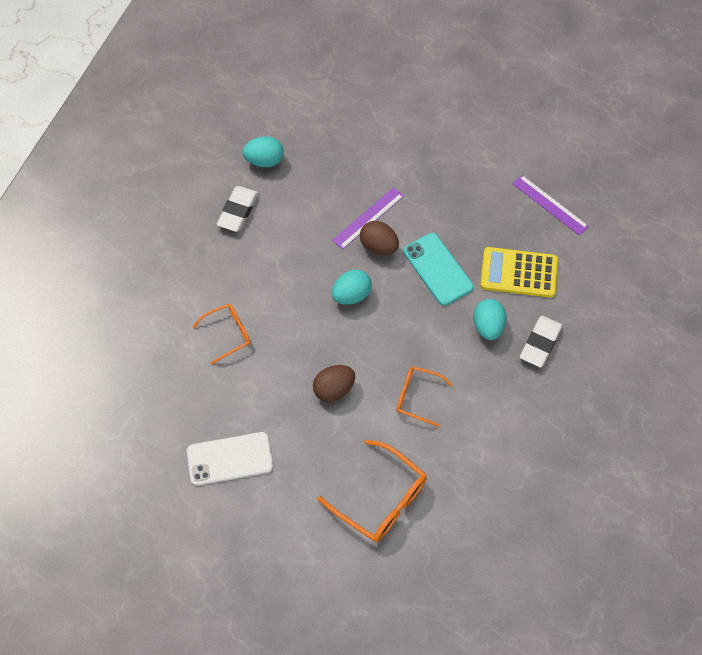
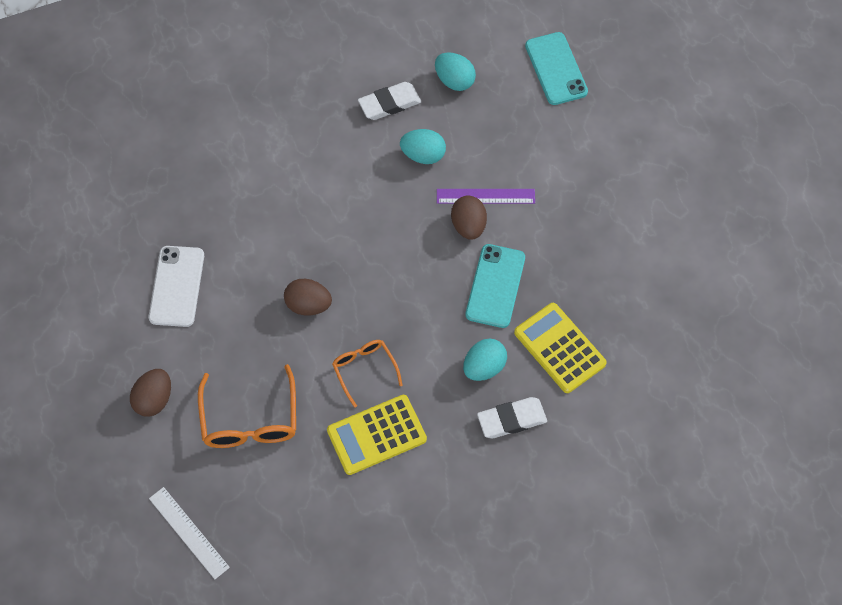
camera: 45 degrees right, 0 degrees up
white phone [187,432,273,486] -> white phone turned 60 degrees clockwise [149,246,204,327]
orange glasses [192,304,251,364] -> none
turquoise egg [332,270,372,305] -> turquoise egg moved to [400,129,446,164]
purple ruler [513,175,589,236] -> none
none -> brown egg [130,369,171,417]
none -> white ruler [149,487,230,579]
none -> yellow calculator [327,395,427,475]
none -> turquoise phone [525,32,588,105]

